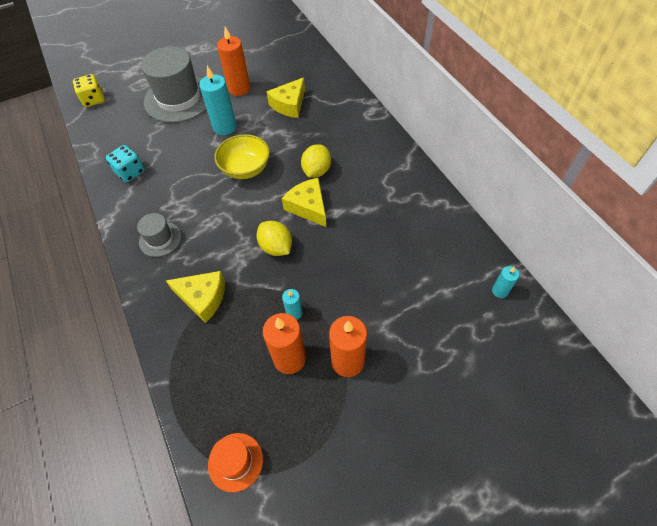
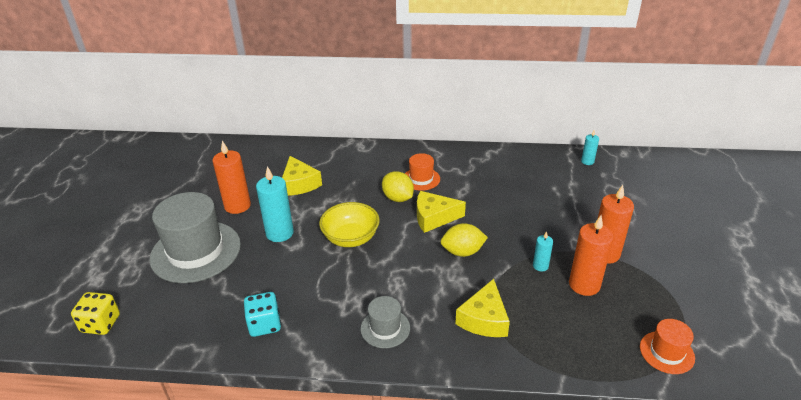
camera: 60 degrees left, 20 degrees down
yellow cheese [166,271,225,323] -> yellow cheese turned 150 degrees clockwise [455,279,510,337]
none -> orange hat [405,153,440,191]

